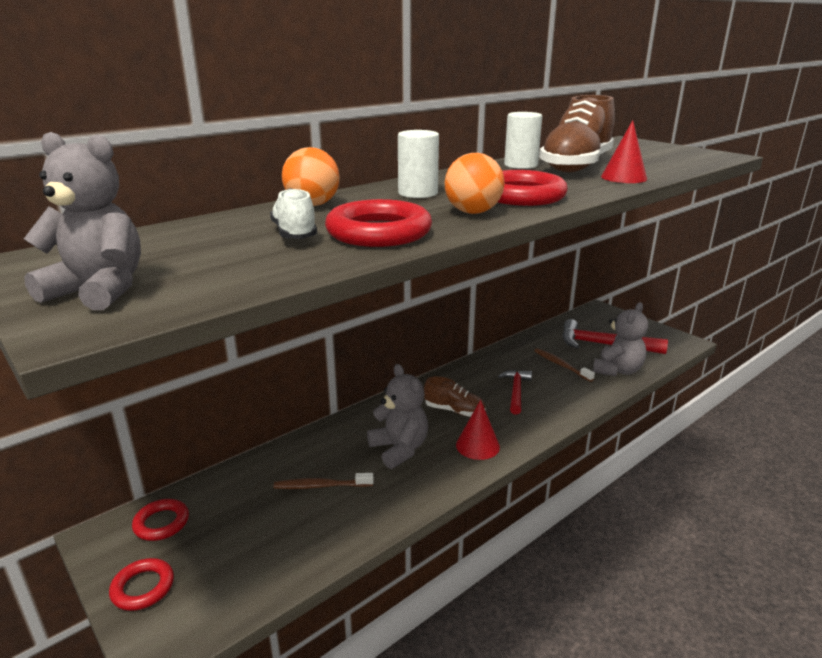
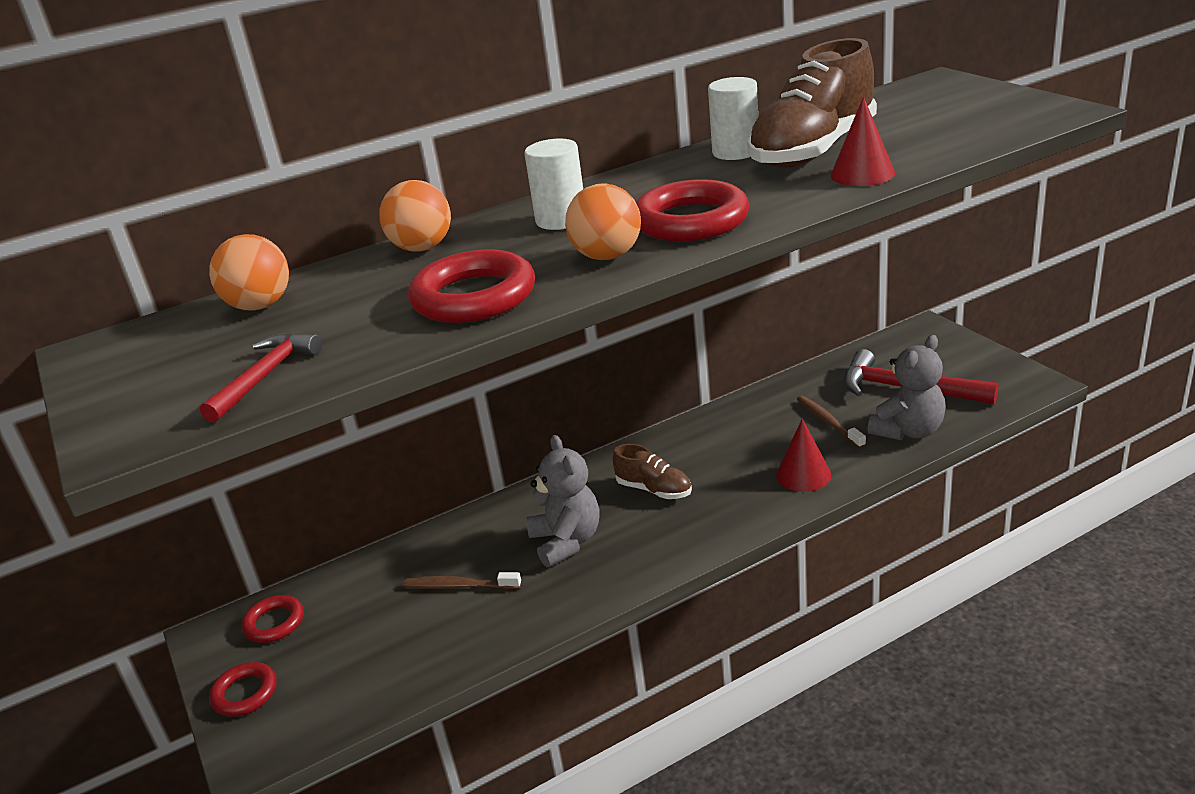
camera: 15 degrees right, 5 degrees up
grey teddy bear [24,132,141,310] -> none
white shoe [270,188,317,239] -> none
red cone [456,400,500,460] -> red cone moved to [776,418,832,492]
red hammer [498,370,532,415] -> red hammer moved to [200,333,322,423]
none -> orange ball [209,234,289,311]

